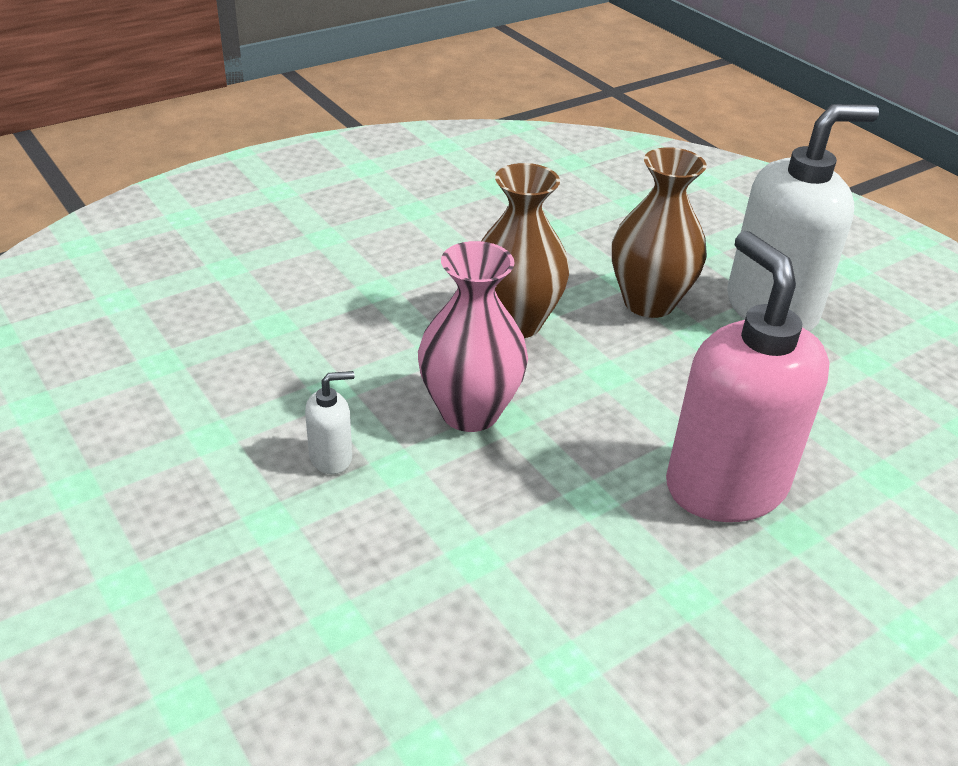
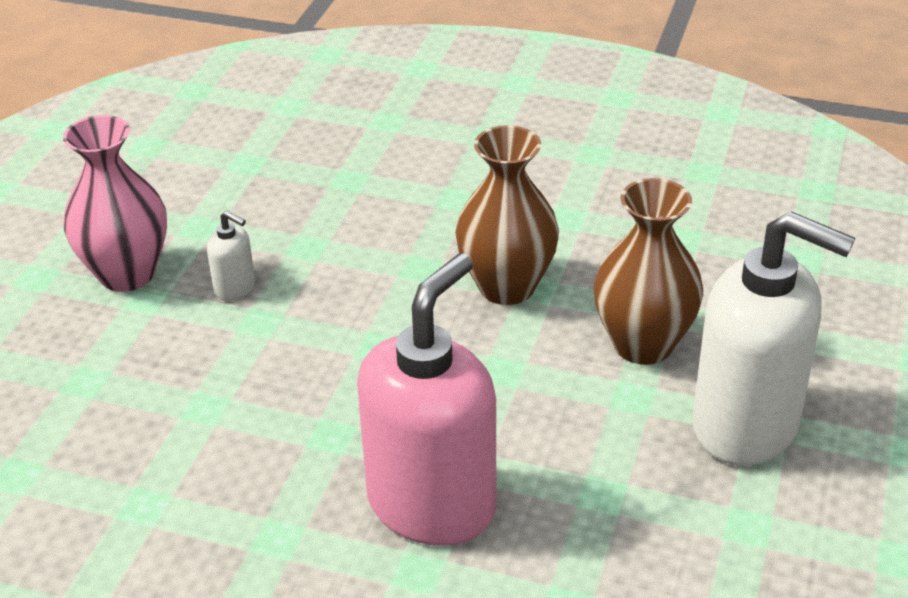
camera: 55 degrees right, 0 degrees up
pink vase [418,241,528,432] -> pink vase moved to [63,115,167,292]

